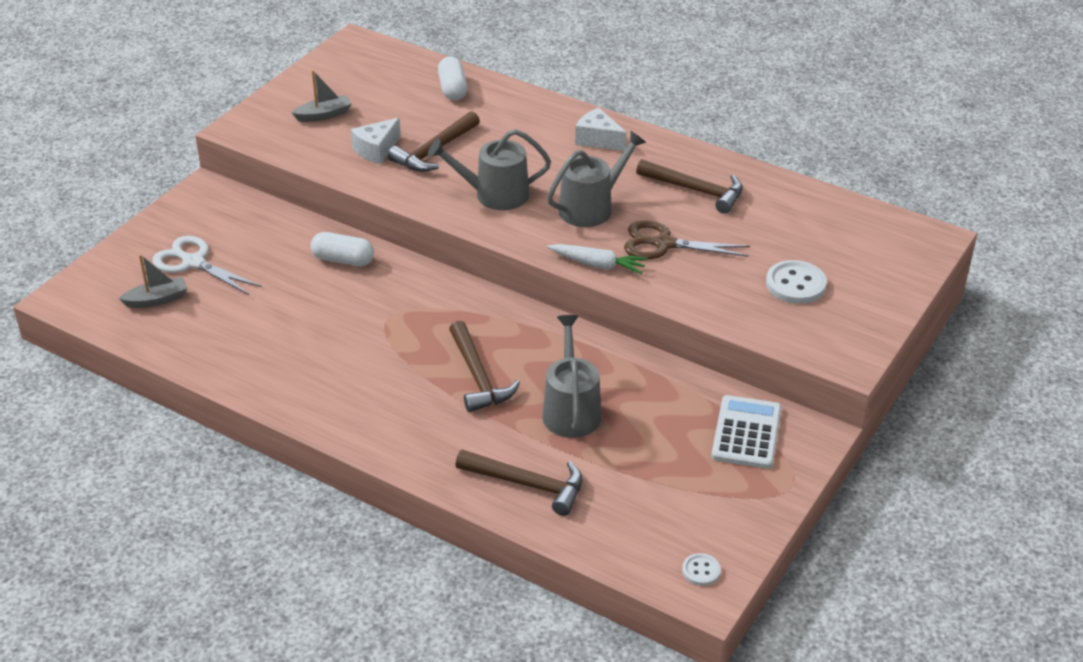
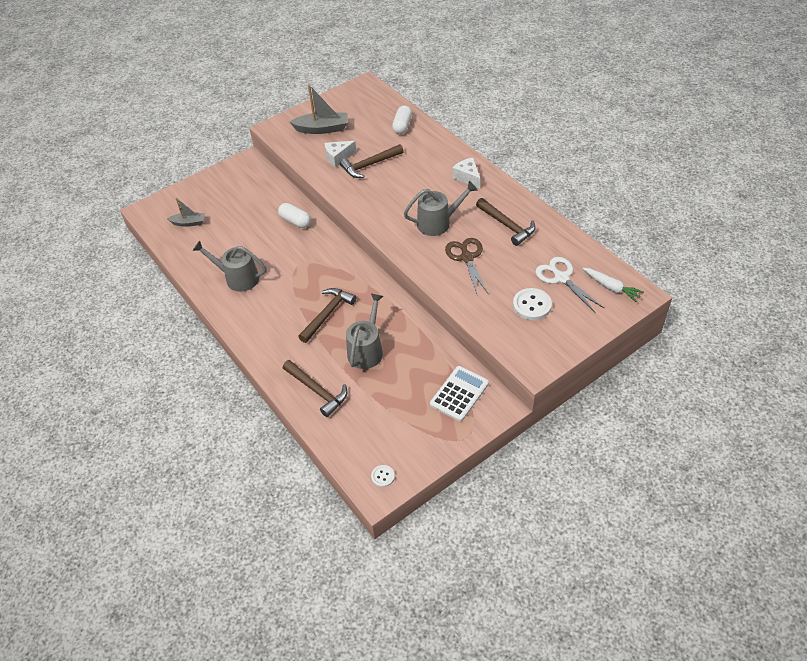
camera: 25 degrees right, 10 degrees up
white scissors [152,236,262,295] -> white scissors moved to [536,257,604,313]
grey boat [292,70,352,122] -> grey boat [290,84,348,134], size x1.64
grey watering can [428,129,551,210] -> grey watering can moved to [193,241,266,292]
brown hammer [449,321,520,412] -> brown hammer turned 150 degrees counterclockwise [298,288,356,343]
white carrot [547,244,648,274] -> white carrot moved to [582,268,644,302]
brown scissors [624,220,750,259] -> brown scissors turned 45 degrees clockwise [445,238,489,295]

